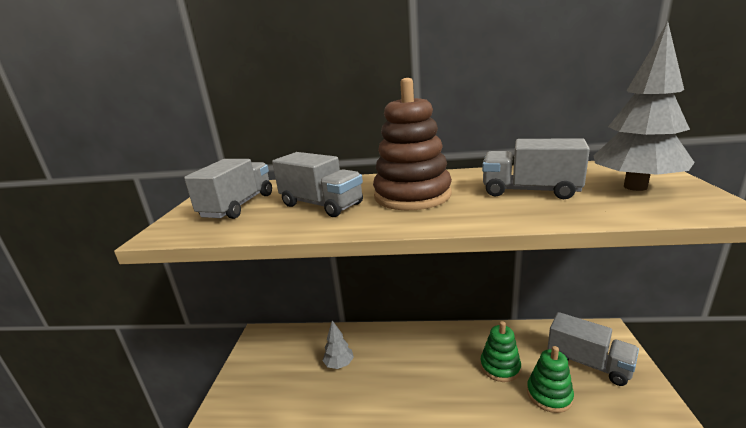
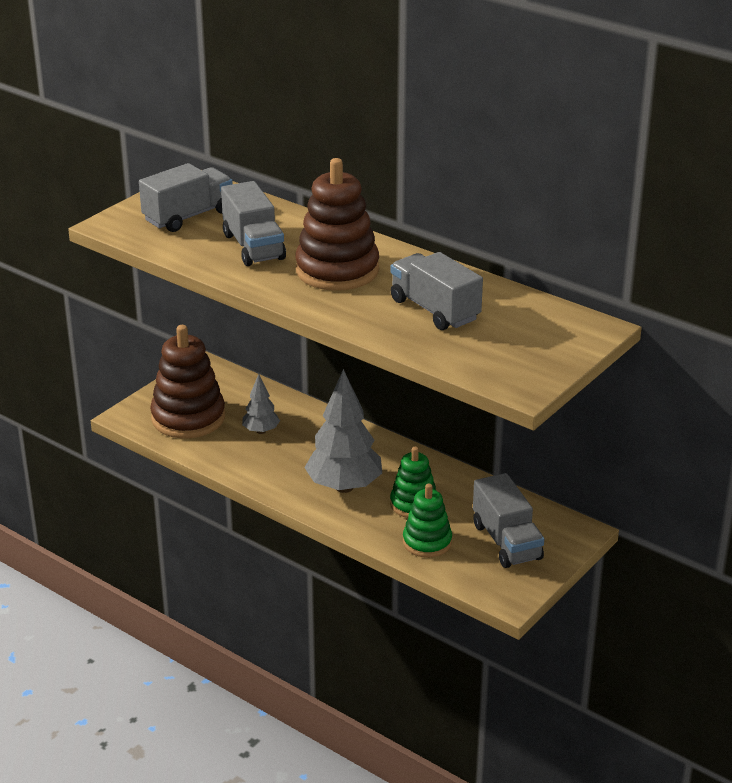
camera: 30 degrees right, 10 degrees up
grey tree [594,22,695,191] -> grey tree moved to [304,369,382,493]
none -> brown stacking toy [150,325,225,439]

